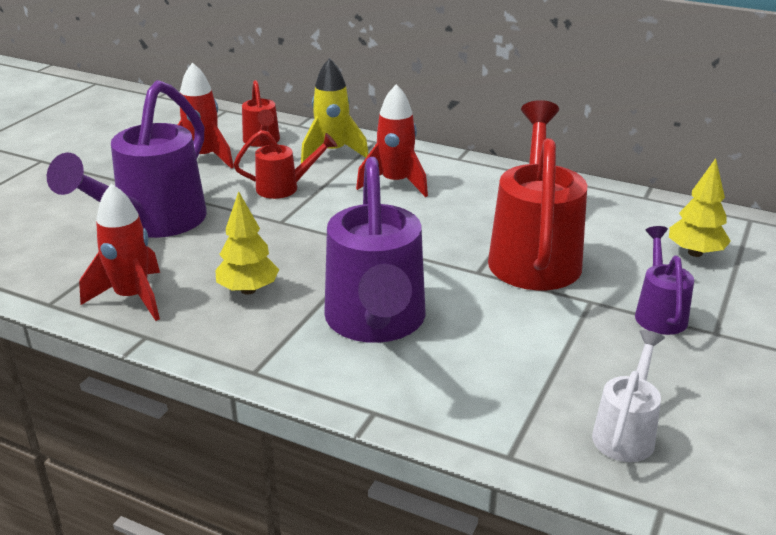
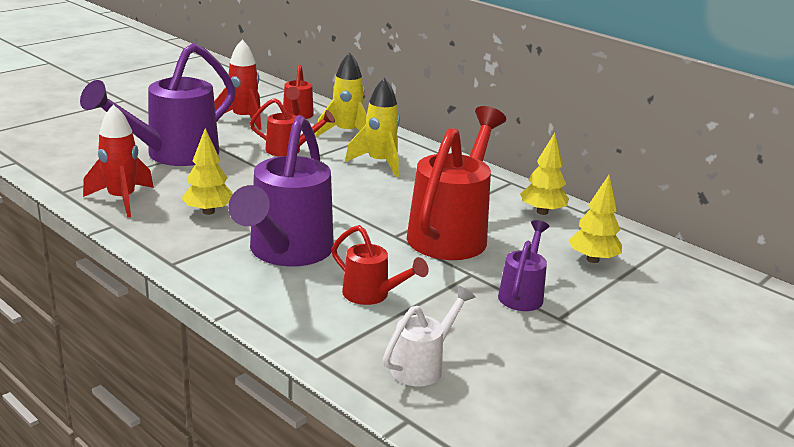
camera: 15 degrees right, 5 degrees down
red rocket [356,84,428,197] -> yellow rocket [345,78,400,177]
none -> red watering can [331,225,429,305]
none -> yellow tree [520,133,569,215]

